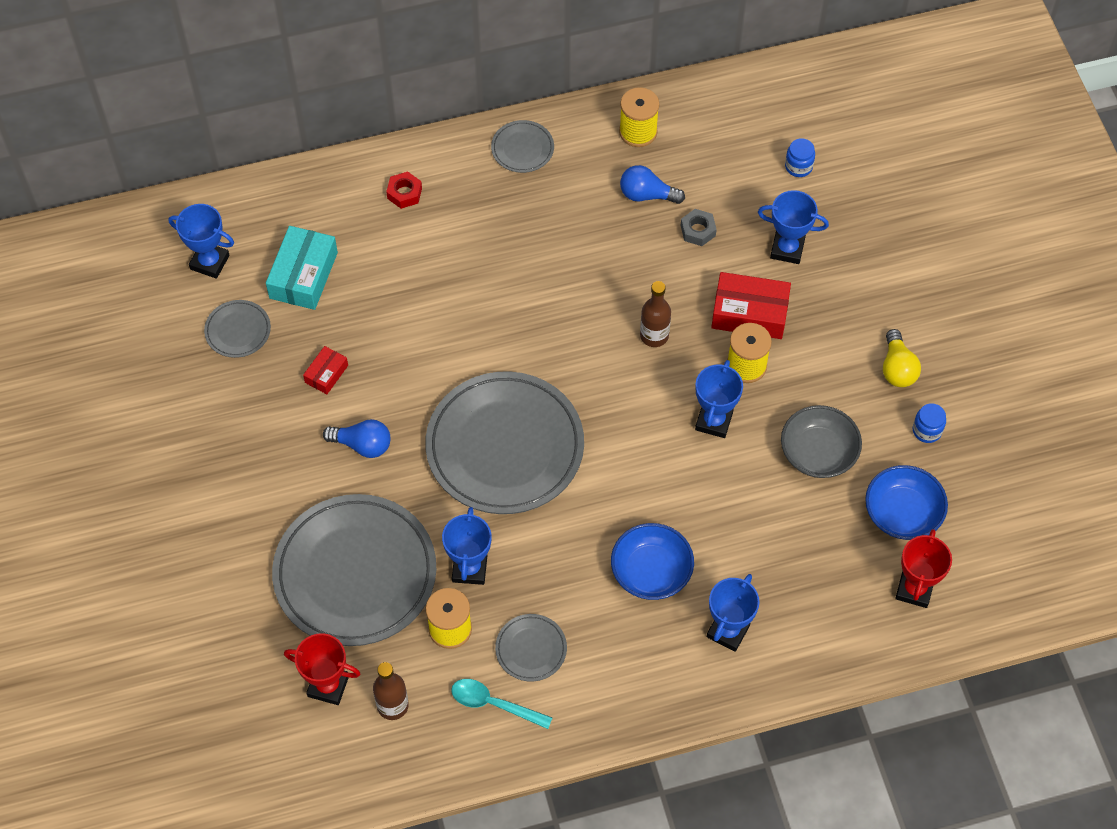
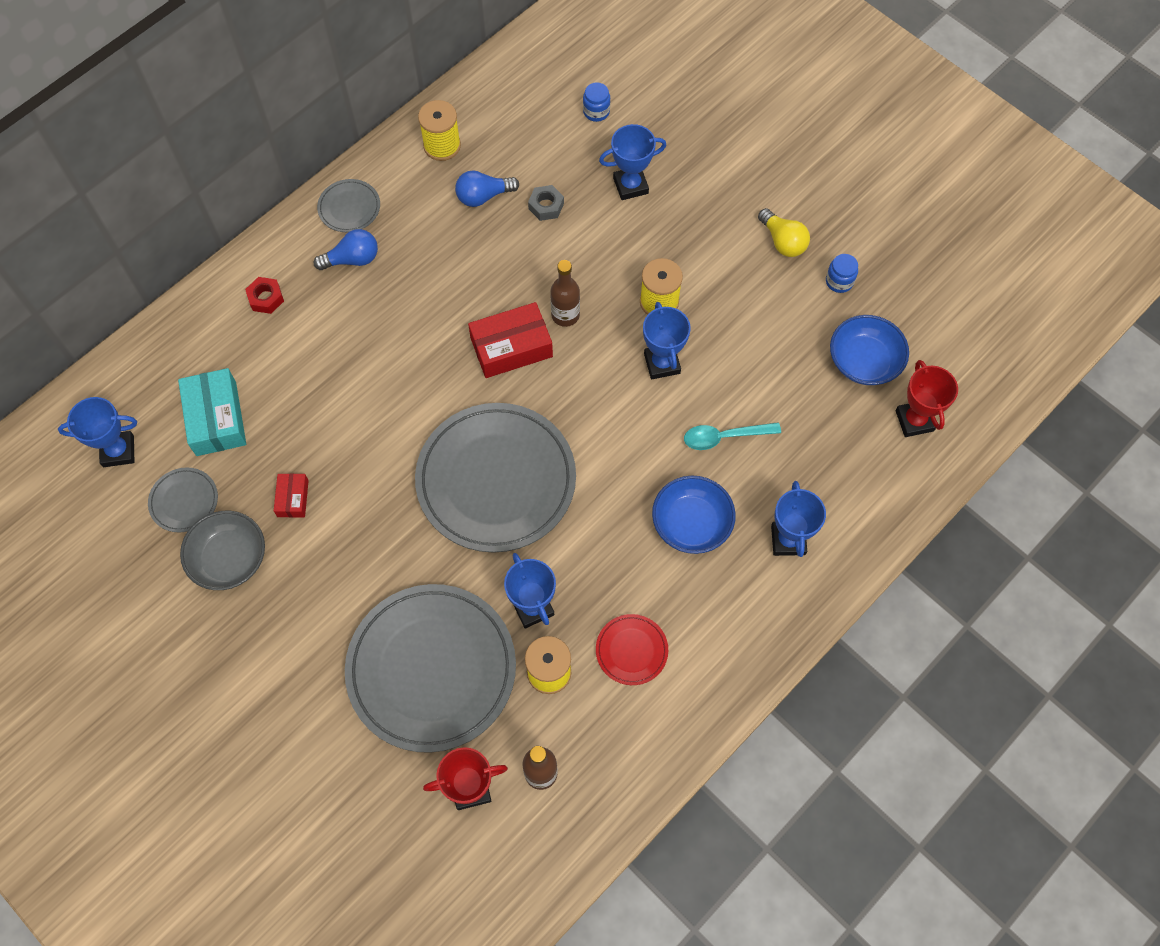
camera: 30 degrees left, 5 degrees up
blue light bulb [323,419,390,458] -> blue light bulb moved to [314,229,378,270]
turquoise spoon [451,679,553,729] -> turquoise spoon moved to [684,422,781,450]
grey plate [495,614,567,681] -> red plate [596,614,668,685]
red box [711,272,791,339] -> red box moved to [468,302,553,378]
grey bowl [781,405,862,478] -> grey bowl moved to [180,511,265,590]

